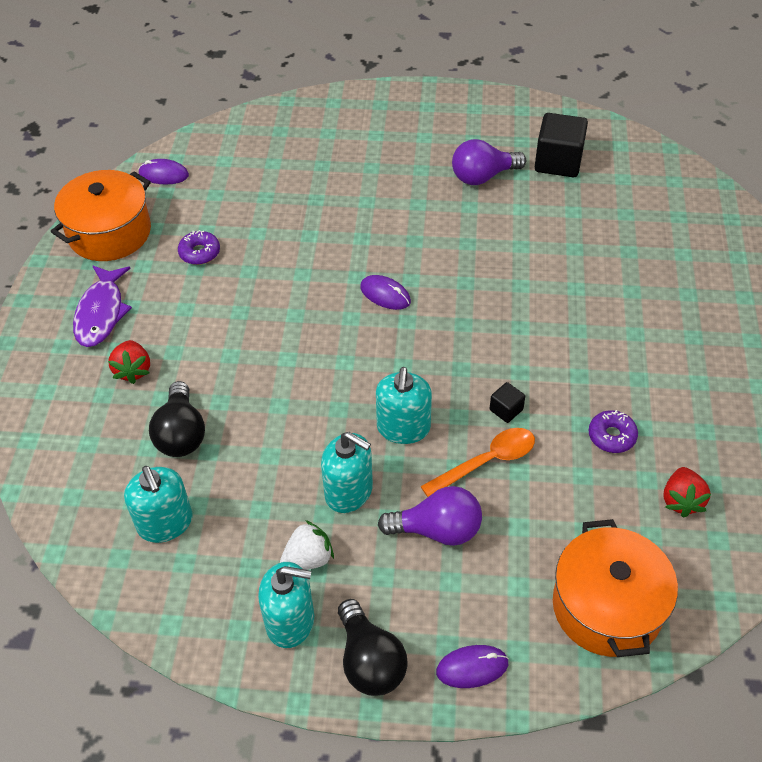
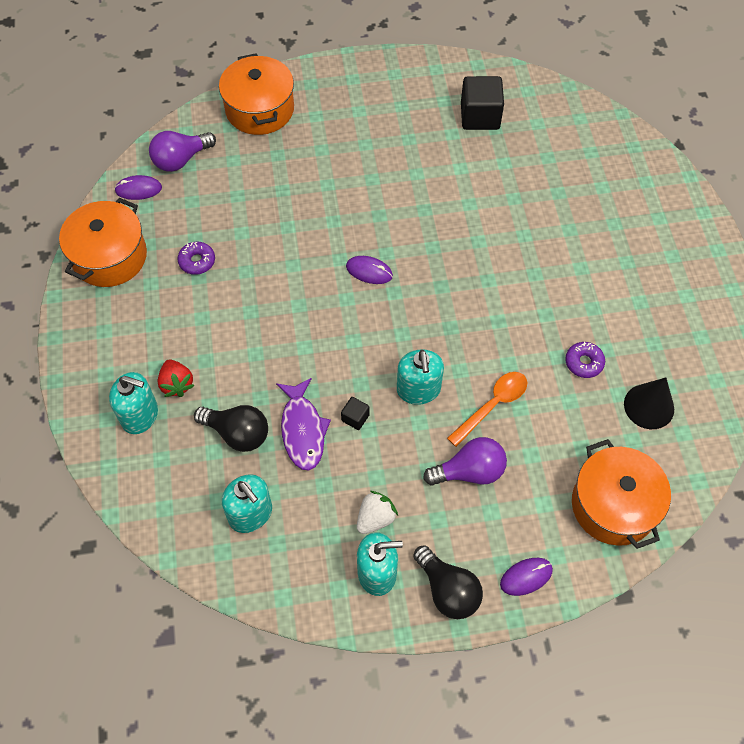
camera: 15 degrees left, 10 degrees up
purple fish [73,266,132,347] -> purple fish moved to [276,378,331,470]
black light bulb [149,381,205,457] -> black light bulb turned 45 degrees counterclockwise [194,405,268,452]
turquoise soap dispenser [321,432,373,513] -> turquoise soap dispenser moved to [109,372,158,434]
purple light bulb [452,139,526,185] -> purple light bulb moved to [149,131,216,172]
black cube [489,382,525,423] -> black cube moved to [341,397,370,430]
red strawberry [664,467,711,518] -> black cone [624,377,674,429]
none -> orange pot [219,53,294,135]

